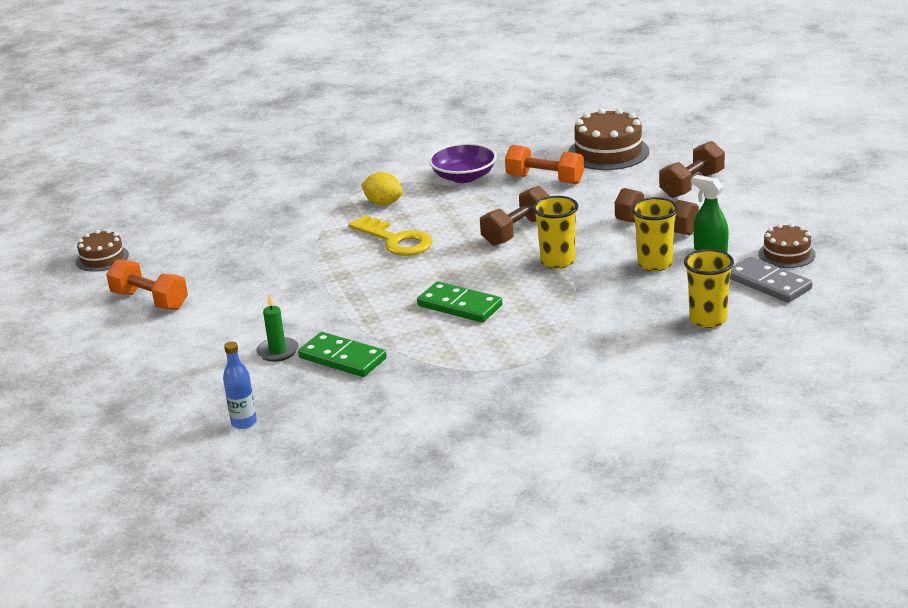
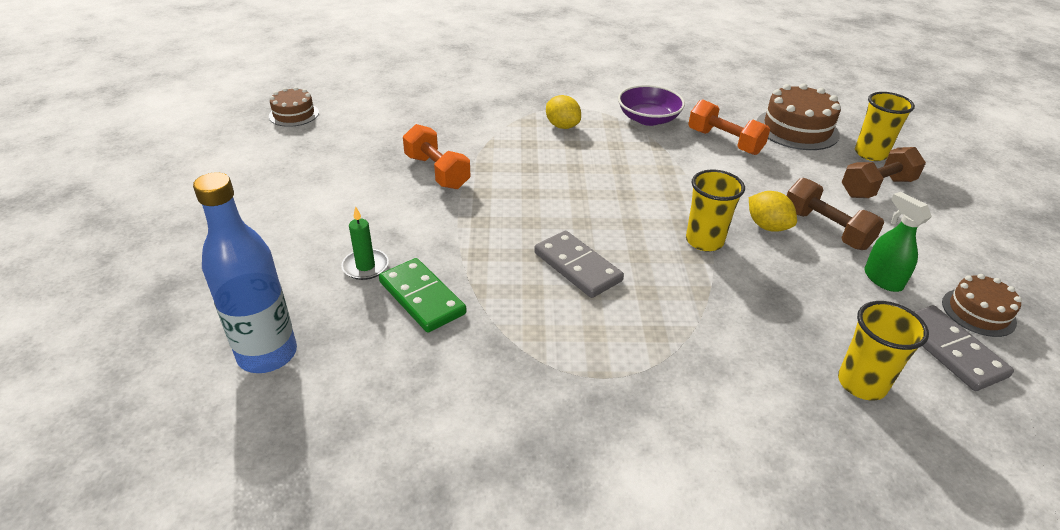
camera: 15 degrees right, 10 degrees up
orange dumbbell [106,259,188,310] -> orange dumbbell moved to [403,124,470,189]
blue bottle [223,342,257,429] -> blue bottle [193,172,297,373], size x1.90
yellow key [348,215,433,256] -> none
green domino [417,281,503,322] -> grey domino [534,231,624,298]
brown dumbbell [480,186,550,246] -> none
yellow cup [631,197,678,271] -> yellow cup moved to [855,92,915,161]
none -> yellow lemon [749,191,797,232]

